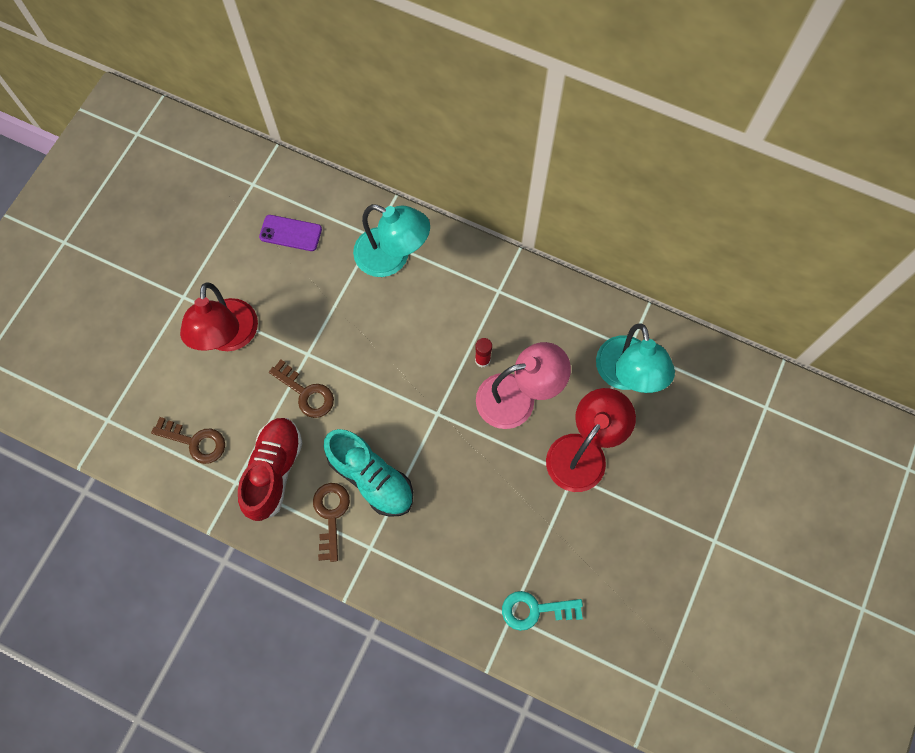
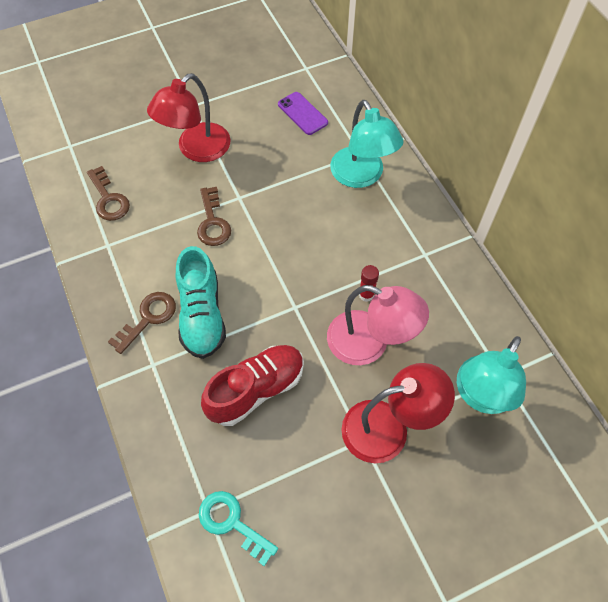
camera: 40 degrees right, 10 degrees down
red shoe [238,418,303,521] -> red shoe moved to [201,345,304,426]

